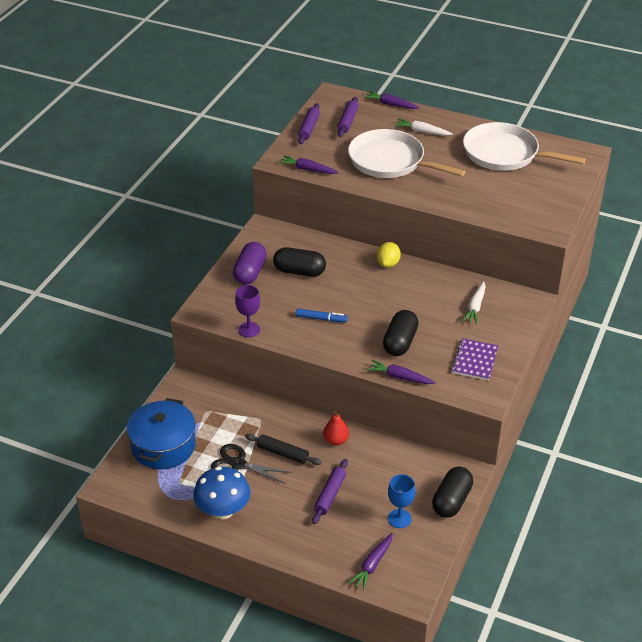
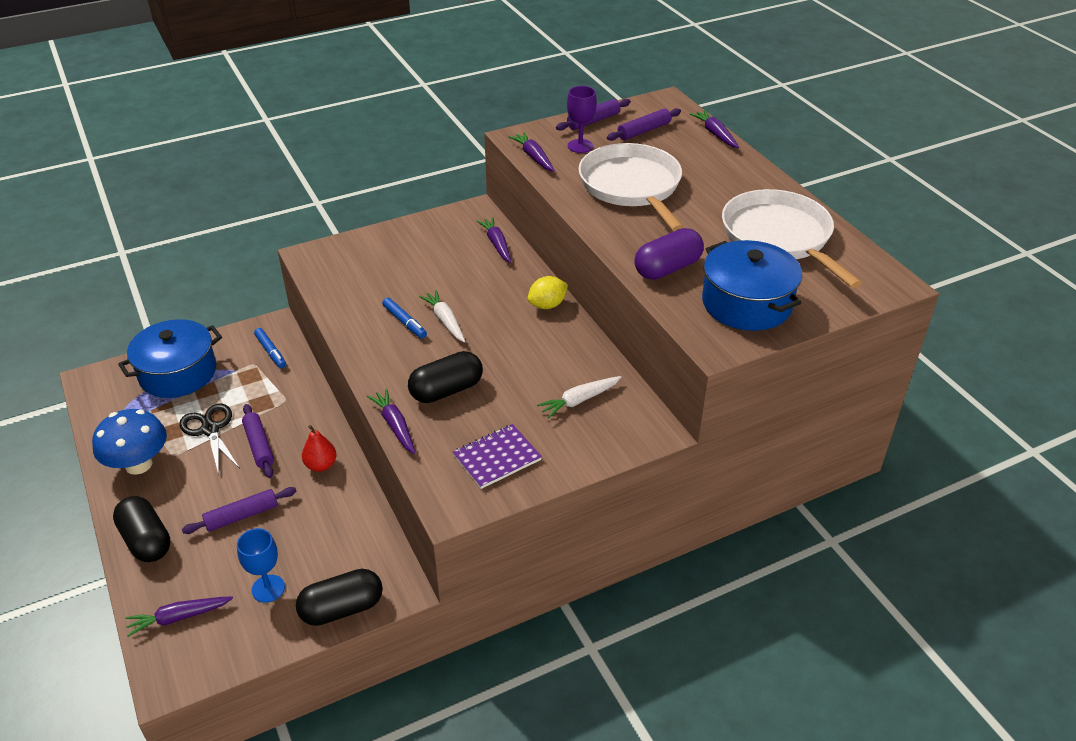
camera: 40 degrees right, 0 degrees up
purple capsule [233,242,267,285] -> purple capsule moved to [634,228,704,280]
purple goblet [235,285,260,337] -> purple goblet moved to [567,86,597,153]
black rolling pin [245,434,322,465] -> purple rolling pin [242,404,274,478]
black capsule [273,247,326,277] -> black capsule moved to [113,496,171,562]
white carrot [394,118,453,136] -> white carrot moved to [419,290,465,342]
none -> blue marker [254,328,286,368]
none -> purple carrot [477,217,511,263]
none -> blue pot [702,240,802,331]

